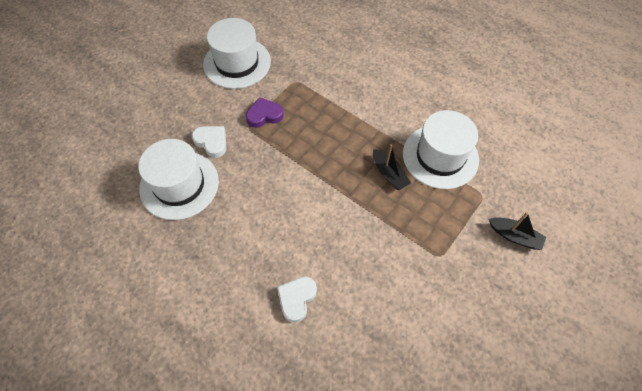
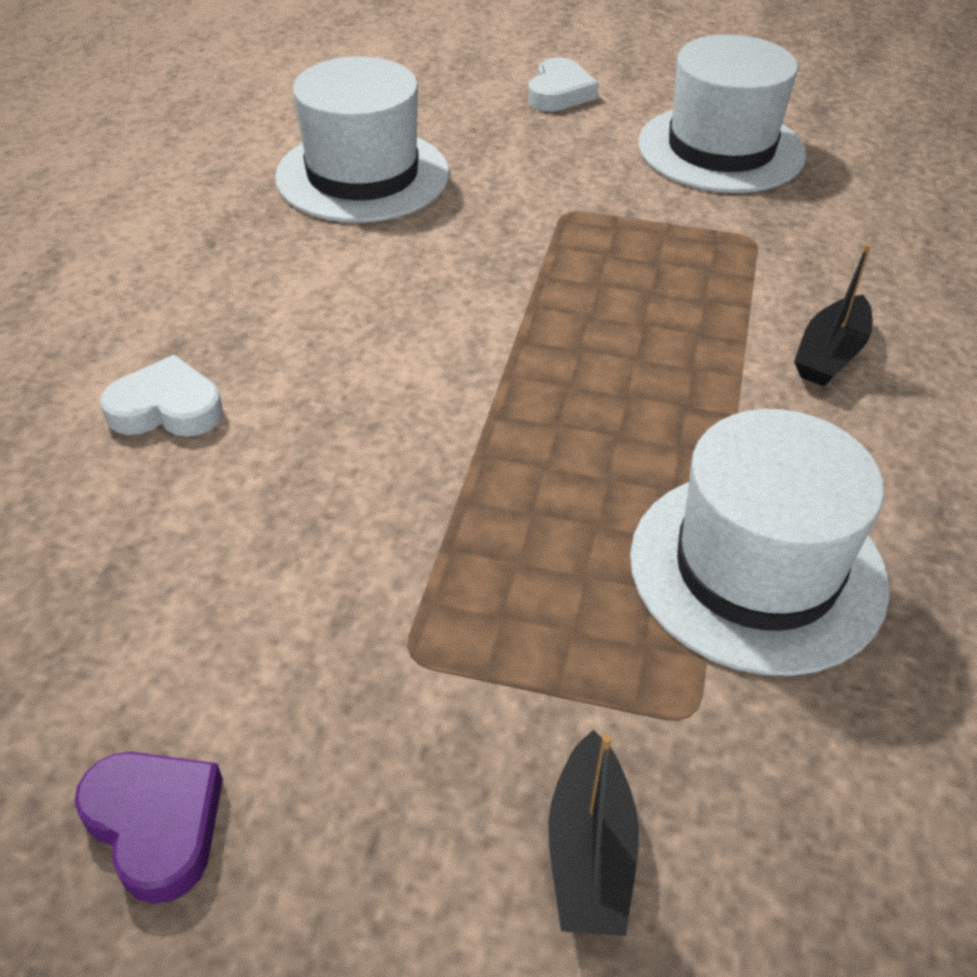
camera: 65 degrees right, 15 degrees down
white heart [192,126,226,158] -> white heart moved to [528,57,599,111]
purple heart [246,97,284,128] -> purple heart moved to [74,752,223,904]
black boat [373,144,411,190] -> black boat moved to [794,243,873,386]

